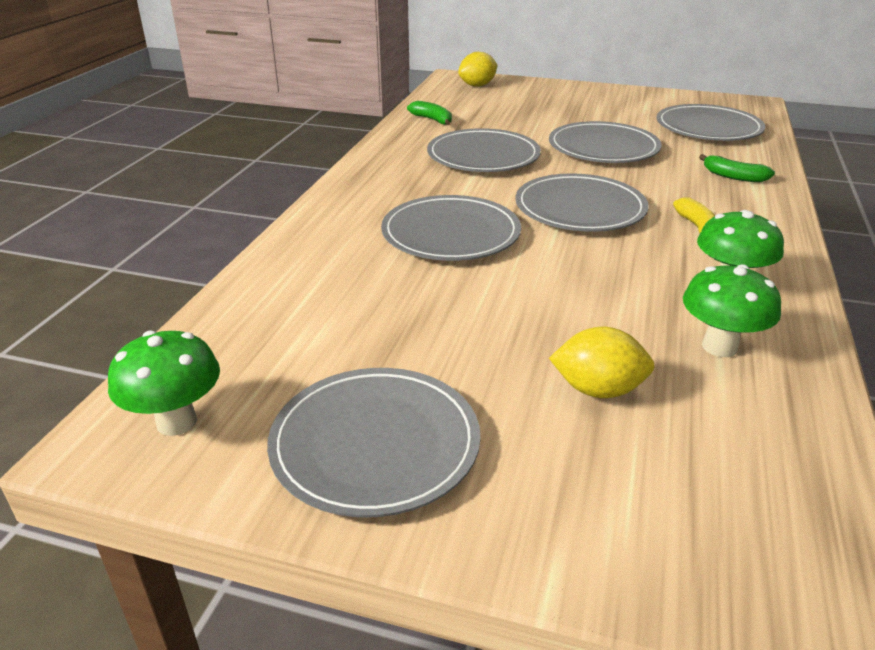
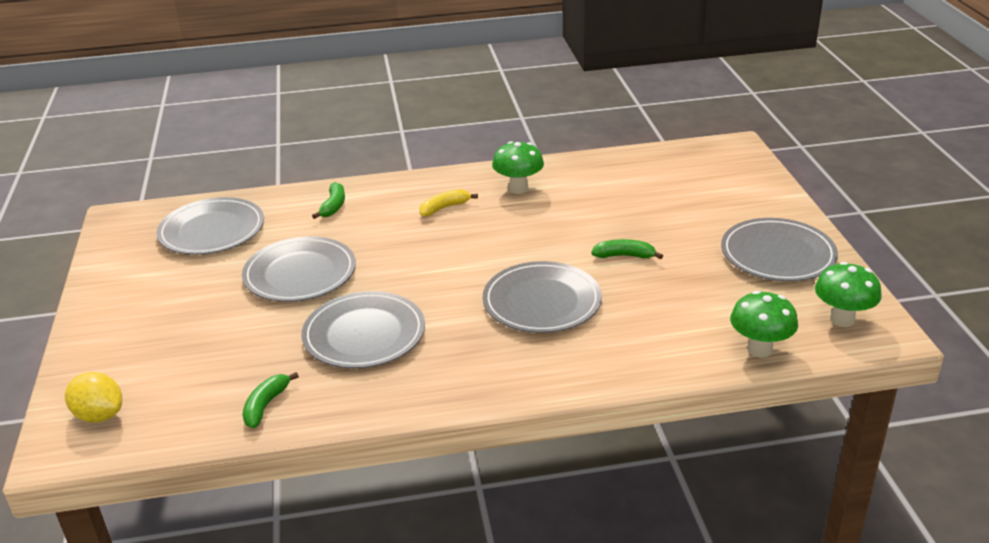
camera: 115 degrees left, 0 degrees up
grey plate [515,173,649,232] -> none
yellow lemon [549,327,655,398] -> none
green mushroom [683,264,781,357] -> green mushroom moved to [730,291,798,358]
none -> green banana [591,239,663,259]

